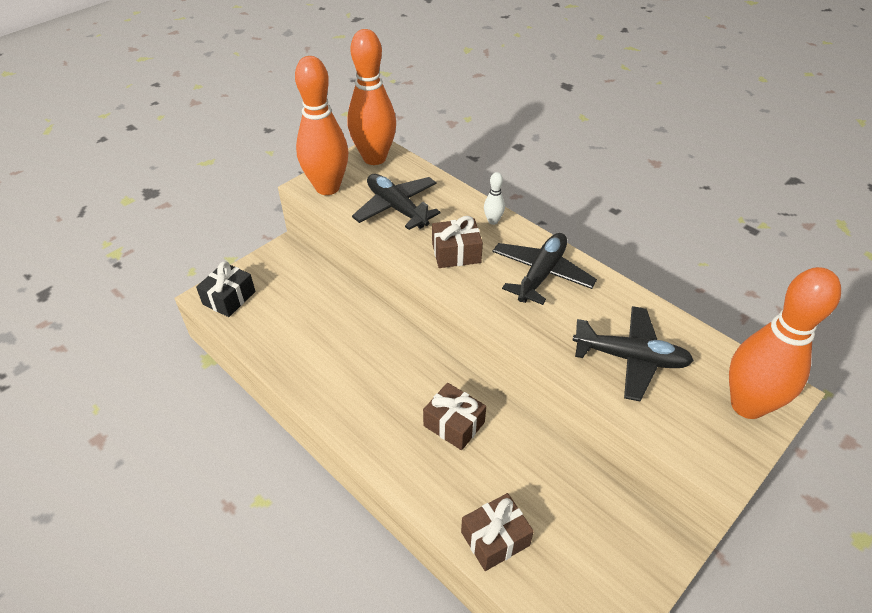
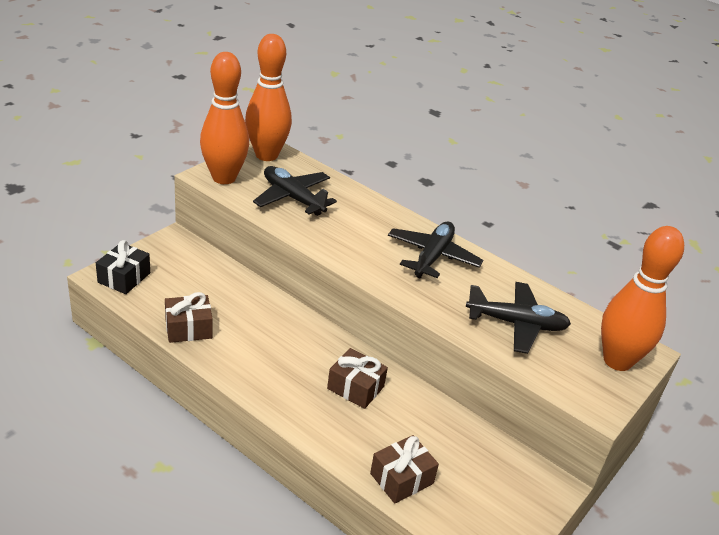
camera: 10 degrees left, 10 degrees down
brown gift [432,216,483,268] -> brown gift moved to [165,292,213,343]
white bowling pin [484,172,505,225] -> none

